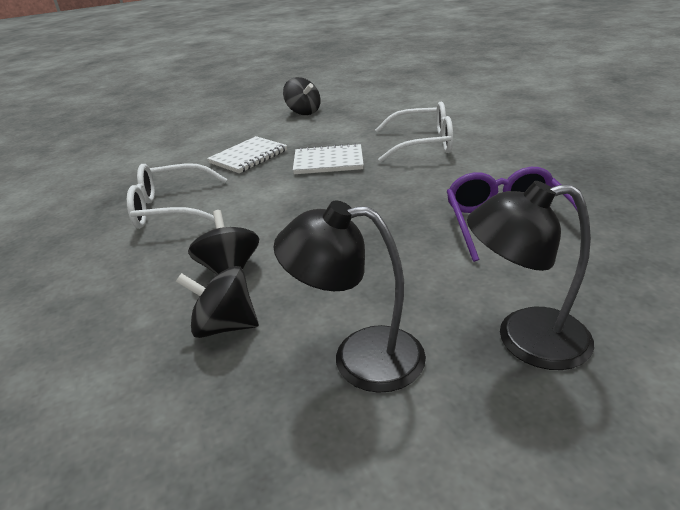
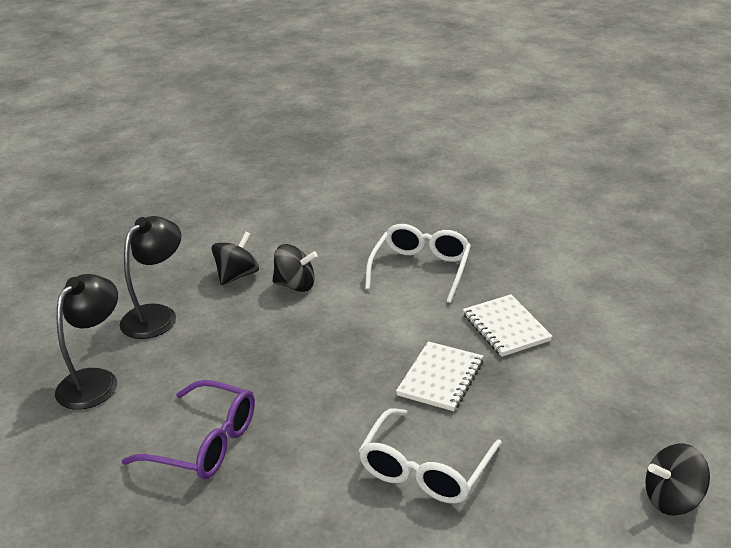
camera: 115 degrees right, 0 degrees up
black spinning top [283,77,321,115] -> black spinning top moved to [645,444,710,516]

